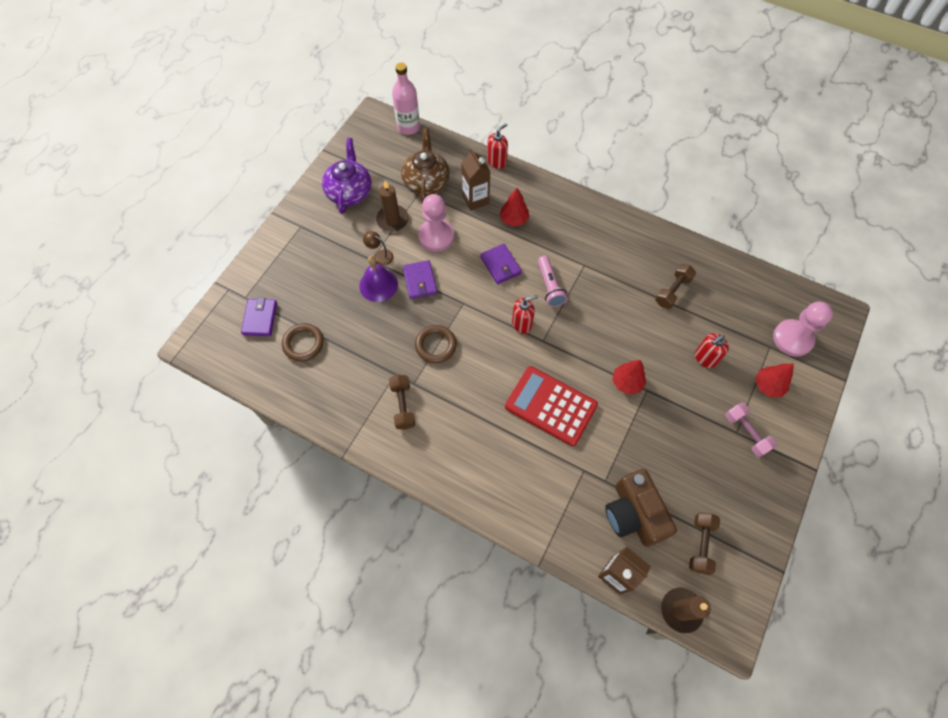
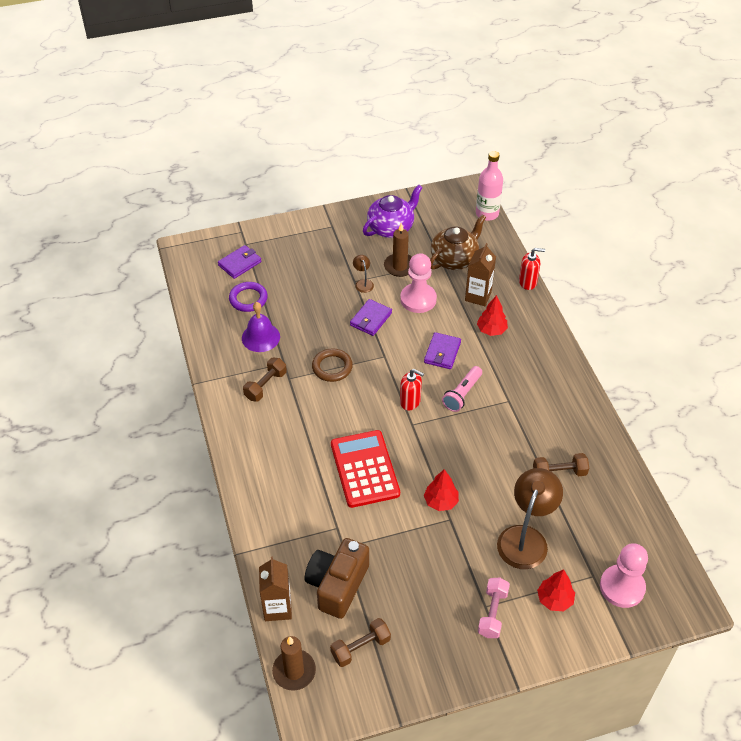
camera: 45 degrees right, 15 degrees down
brown ring [282,323,324,362] -> purple ring [229,282,268,312]
purple bell [359,255,398,302] -> purple bell moved to [242,302,280,352]
red soap dispenser [695,333,729,368] -> brown lamp [497,468,563,569]

